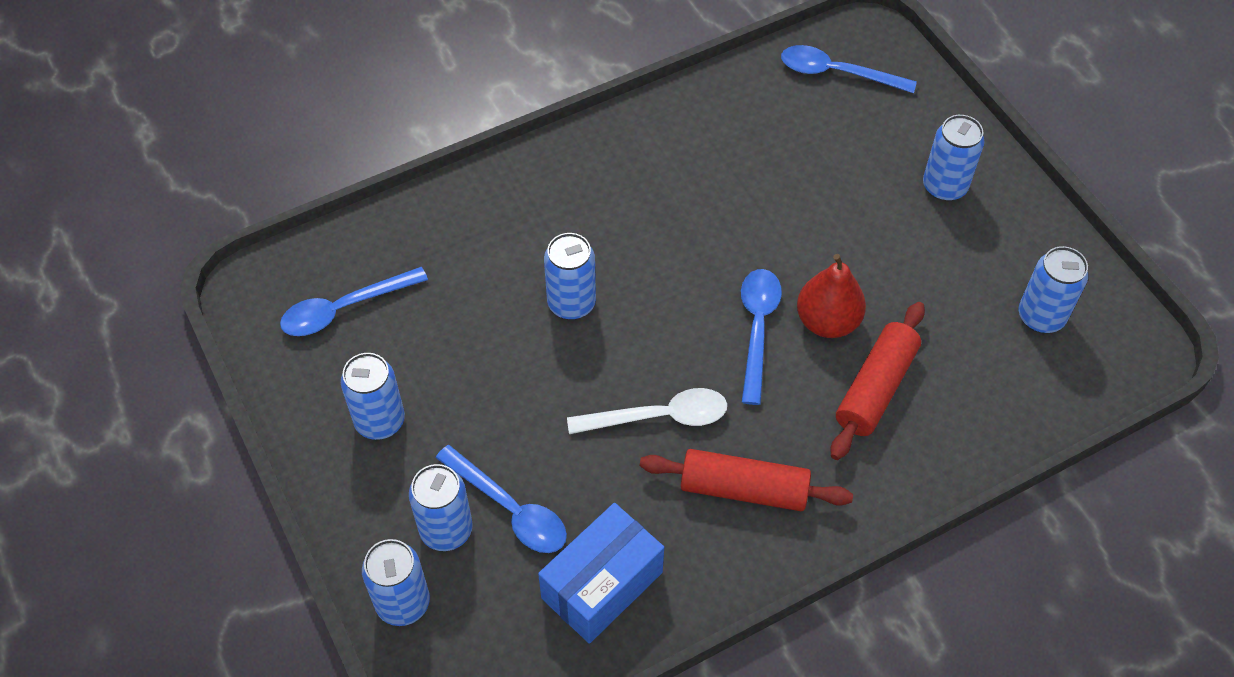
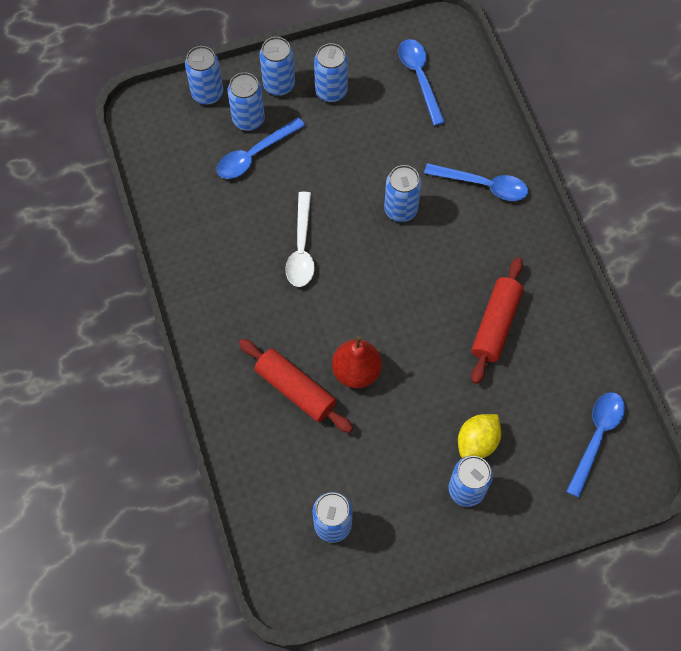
camera: 100 degrees right, 10 degrees up
blue box [538,503,664,644] -> none
red rolling pin [640,449,853,511] -> red rolling pin moved to [471,258,523,384]
blue spoon [741,269,782,405] -> blue spoon moved to [424,163,528,201]
none -> blue can [260,37,295,96]
none -> yellow lemon [458,414,501,458]

